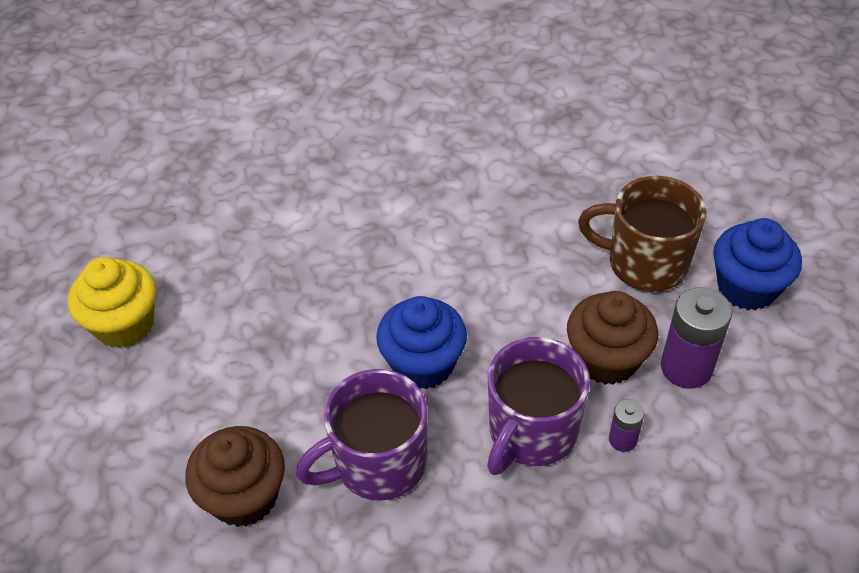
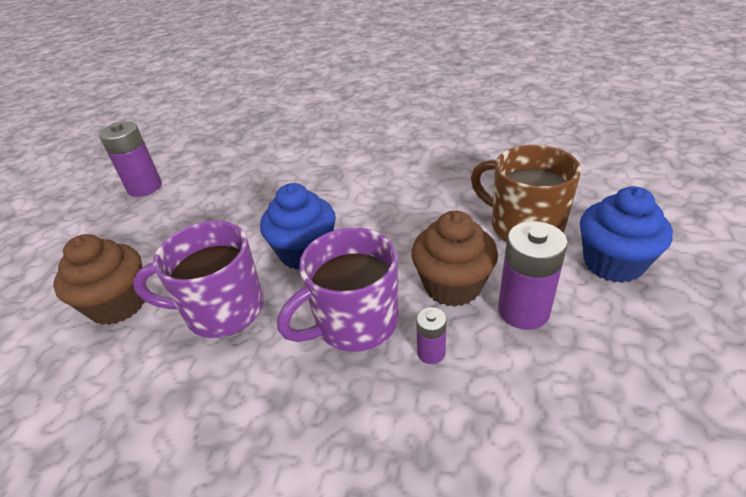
camera: 25 degrees right, 10 degrees down
yellow cupcake [68,257,156,348] -> purple battery [99,121,162,197]

